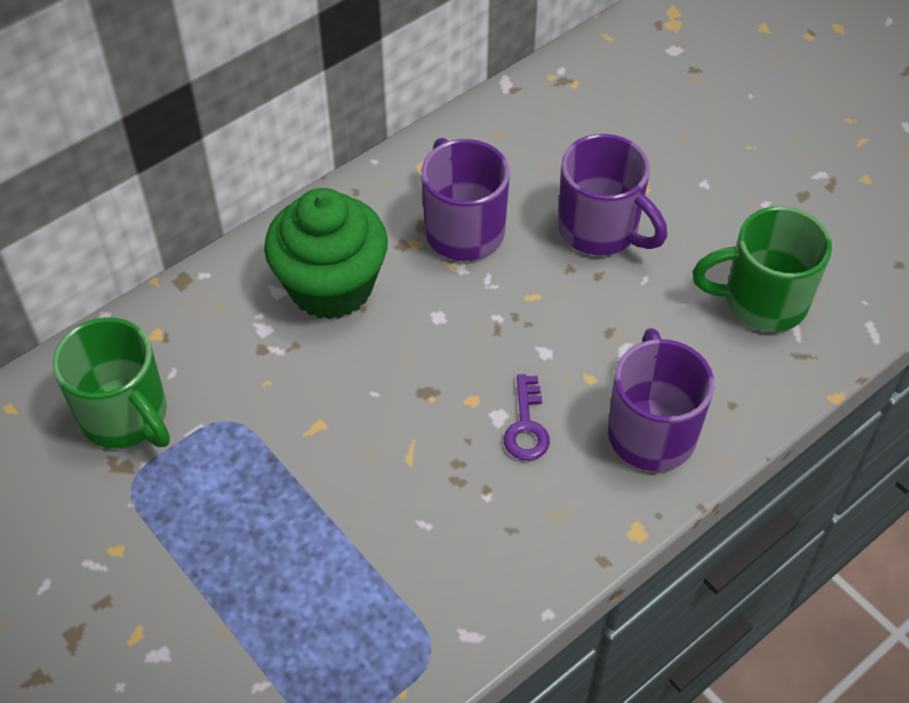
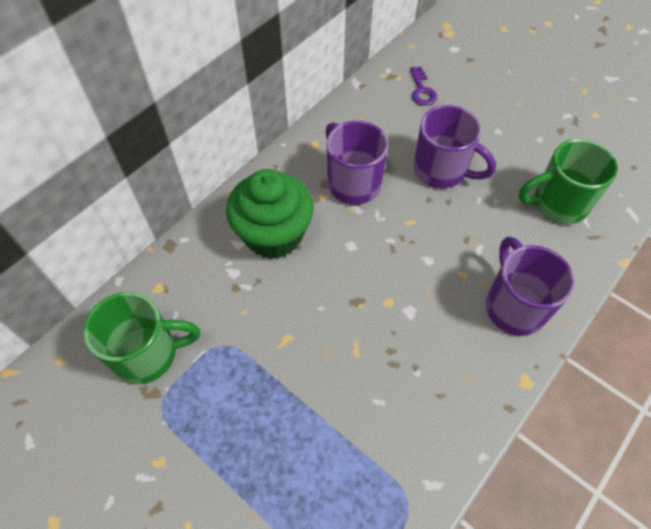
camera: 10 degrees left, 5 degrees up
green mug [52,318,170,449] -> green mug turned 45 degrees counterclockwise [83,292,200,384]
purple key [503,374,550,460] -> purple key moved to [410,67,437,106]

